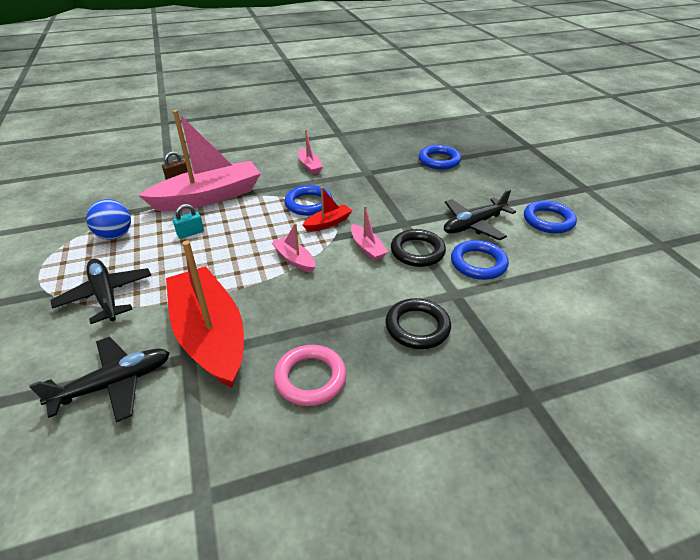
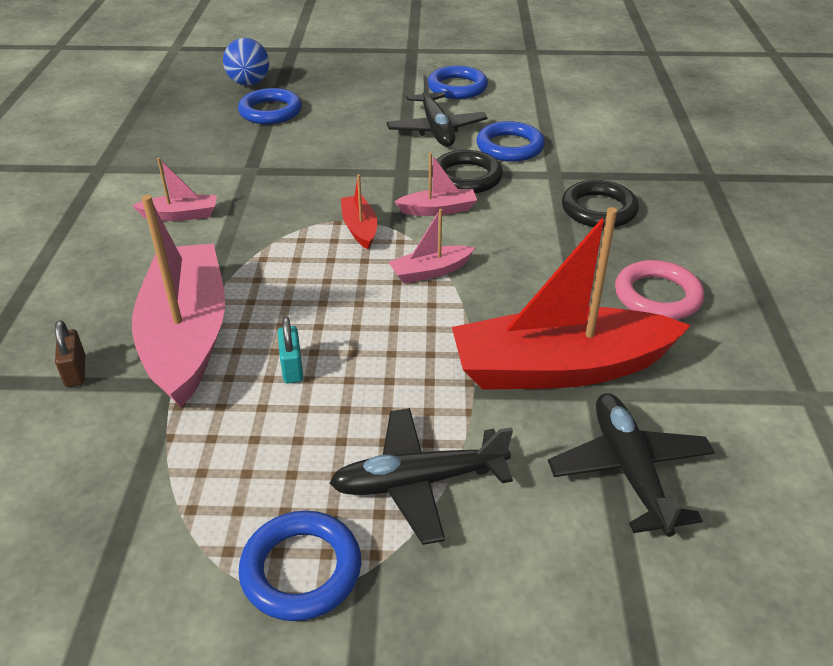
camera: 70 degrees left, 0 degrees up
blue ball [86,199,131,240] -> blue ball moved to [223,38,269,86]
blue ring [284,185,333,216] -> blue ring moved to [239,511,361,621]

